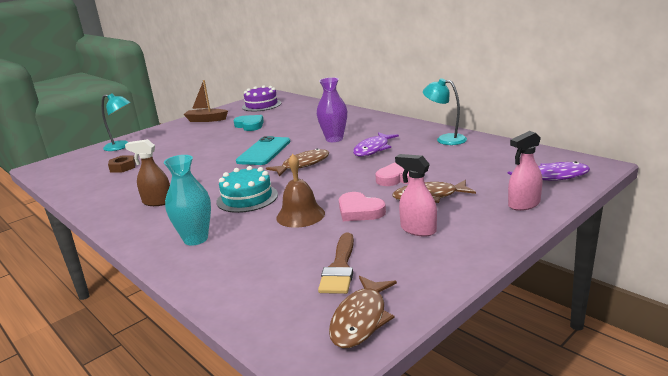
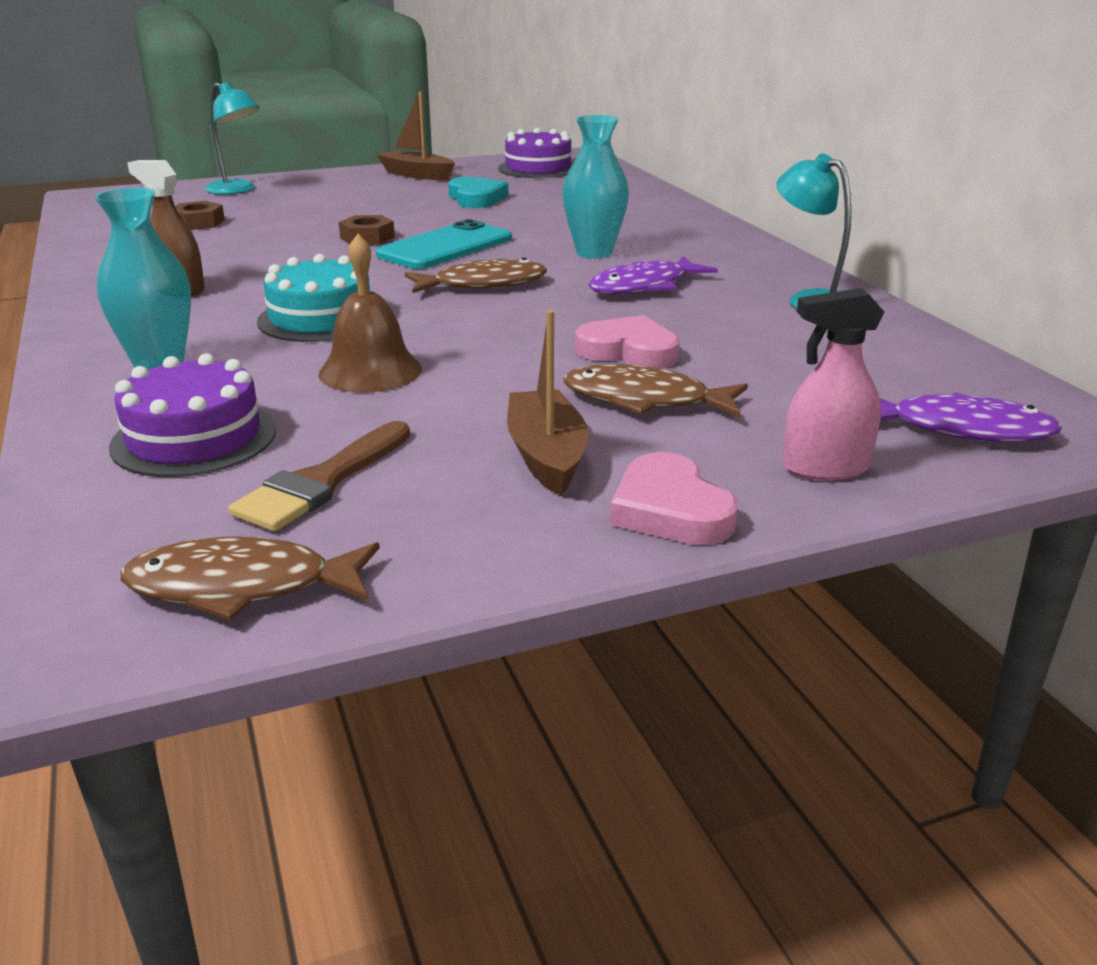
camera: 20 degrees right, 5 degrees up
purple vase [317,77,347,142] -> turquoise vase [563,115,629,259]
brown fish [329,276,397,348] -> brown fish turned 45 degrees clockwise [121,536,380,621]
pink heart [339,192,386,221] -> pink heart moved to [610,452,738,545]
pink spray bottle [395,154,437,237] -> brown boat [507,310,589,496]
none -> purple cake [109,353,276,477]
none -> brown nut [339,215,395,245]

